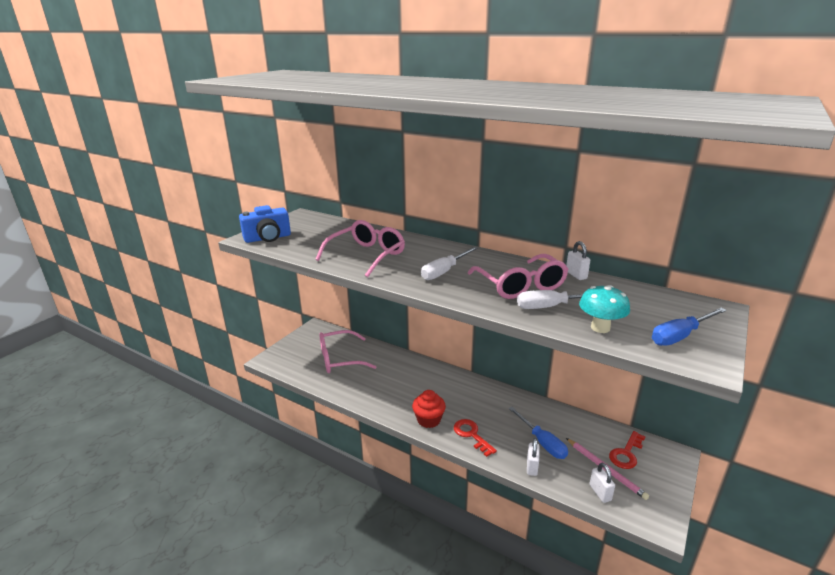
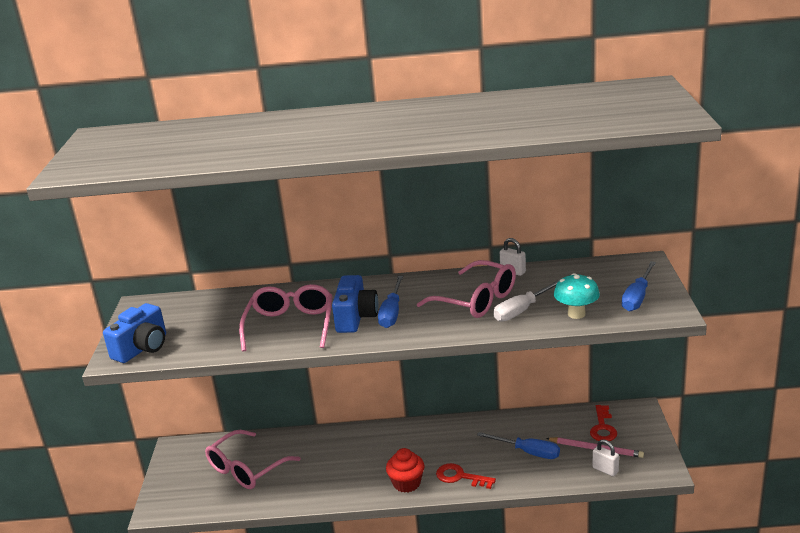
camera: 30 degrees left, 0 degrees up
white screwdriver [421,247,478,280] -> blue screwdriver [378,276,403,328]
white padlock [527,438,539,476] -> none
none -> blue camera [332,275,378,333]

